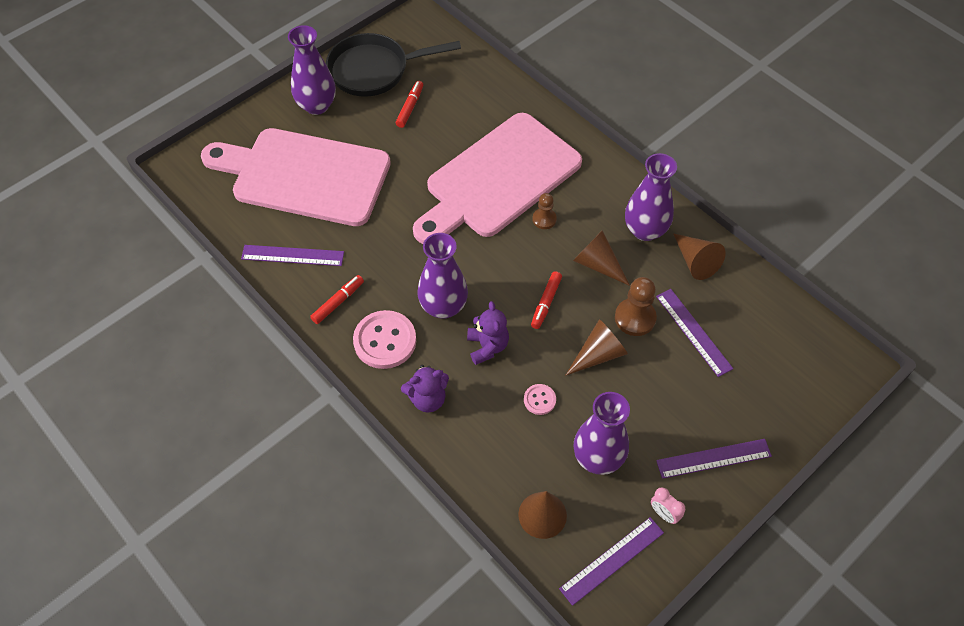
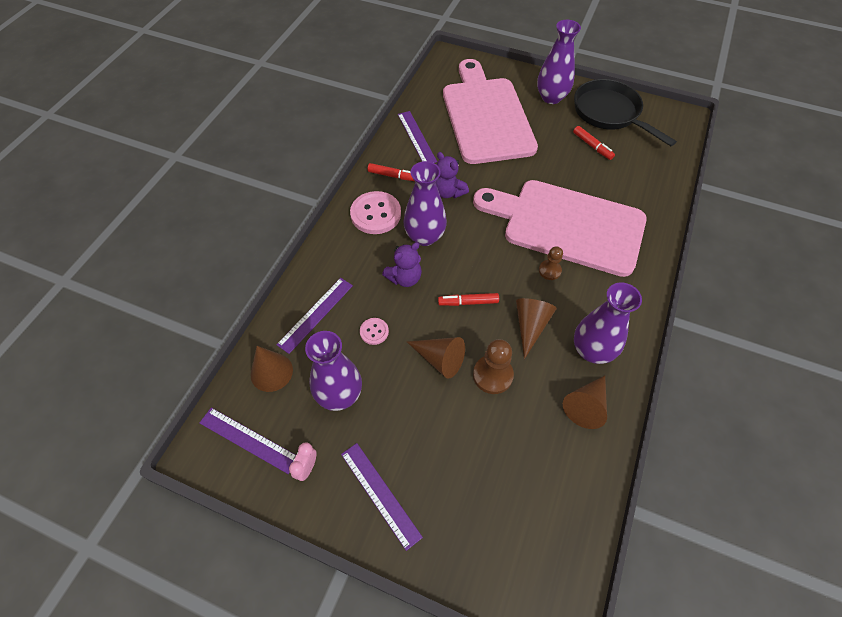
camera: 65 degrees right, 0 degrees up
red marker [396,81,423,128] -> red marker turned 60 degrees clockwise [573,126,615,160]
purple teddy bear [401,365,449,413] -> purple teddy bear moved to [435,152,469,198]
purple ruler [656,289,733,377] -> purple ruler moved to [276,278,353,354]

